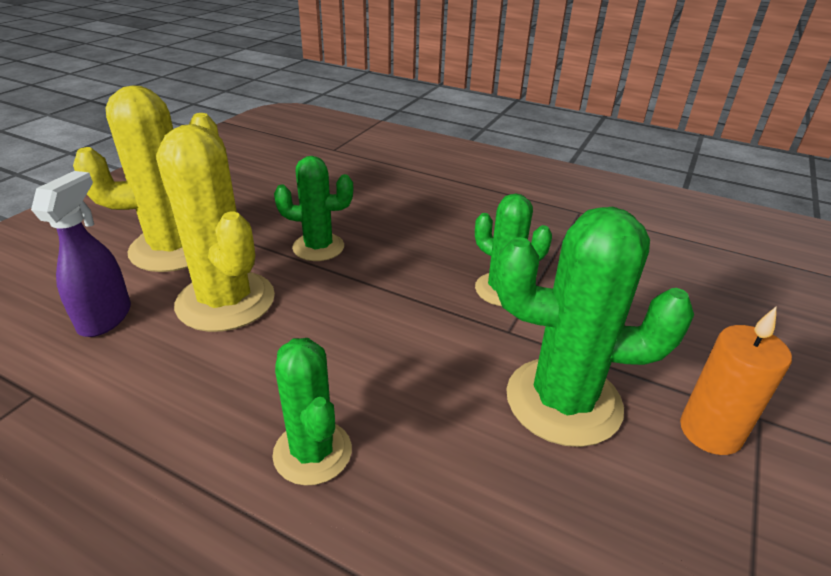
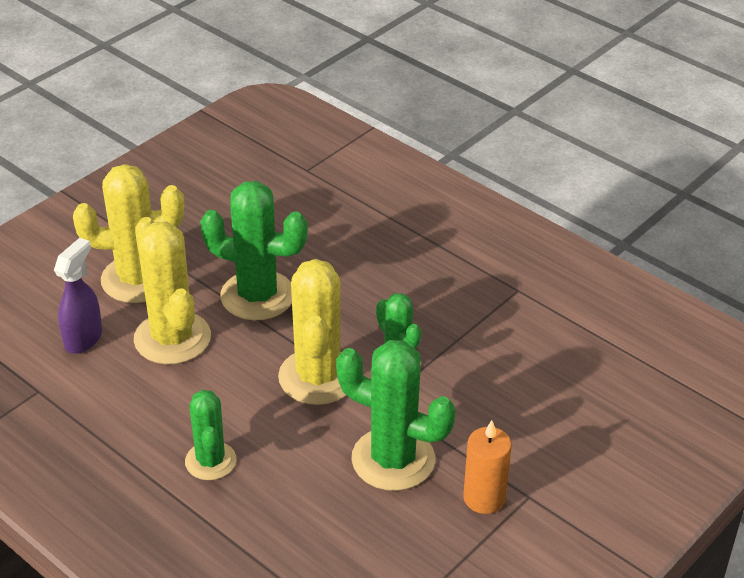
camera: 15 degrees right, 5 degrees up
green cactus [274,156,353,261] -> green cactus [200,181,308,320], size x1.63
none -> yellow cactus [278,259,346,405]

